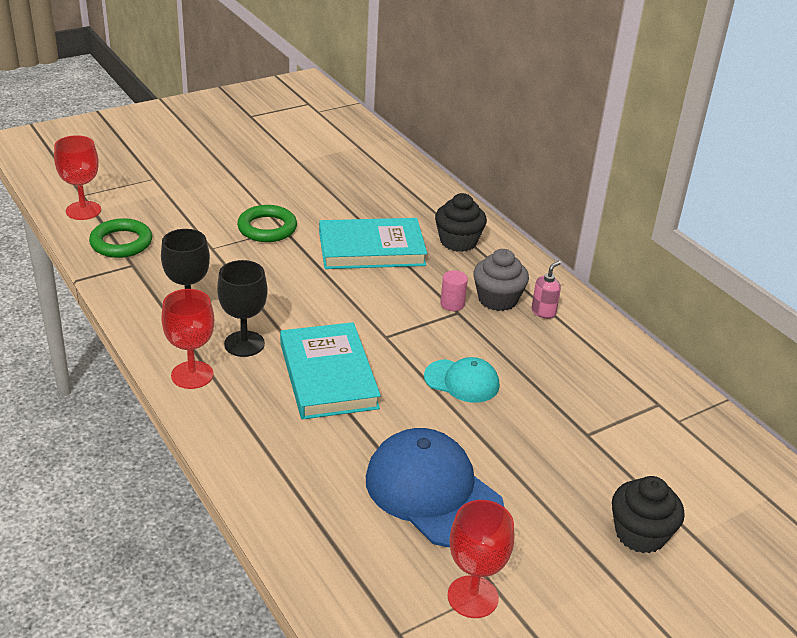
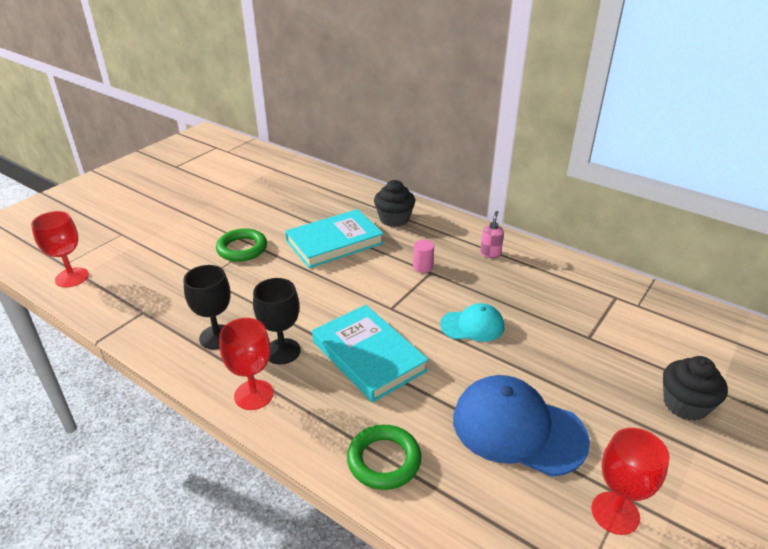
camera: 20 degrees left, 0 degrees up
green ring [89,218,152,258] -> green ring moved to [347,425,421,490]
grey cupcake [473,249,529,311] -> none

